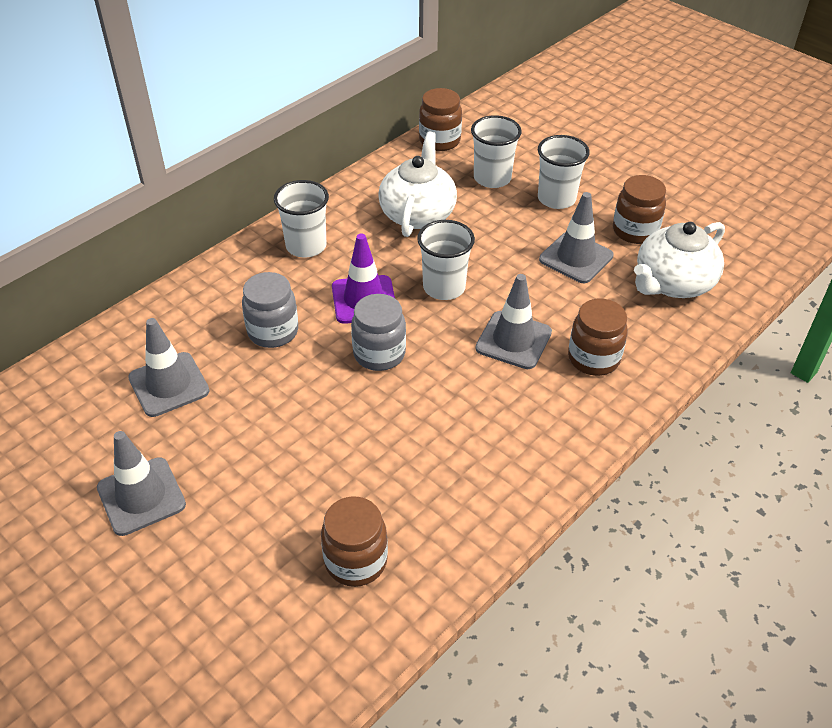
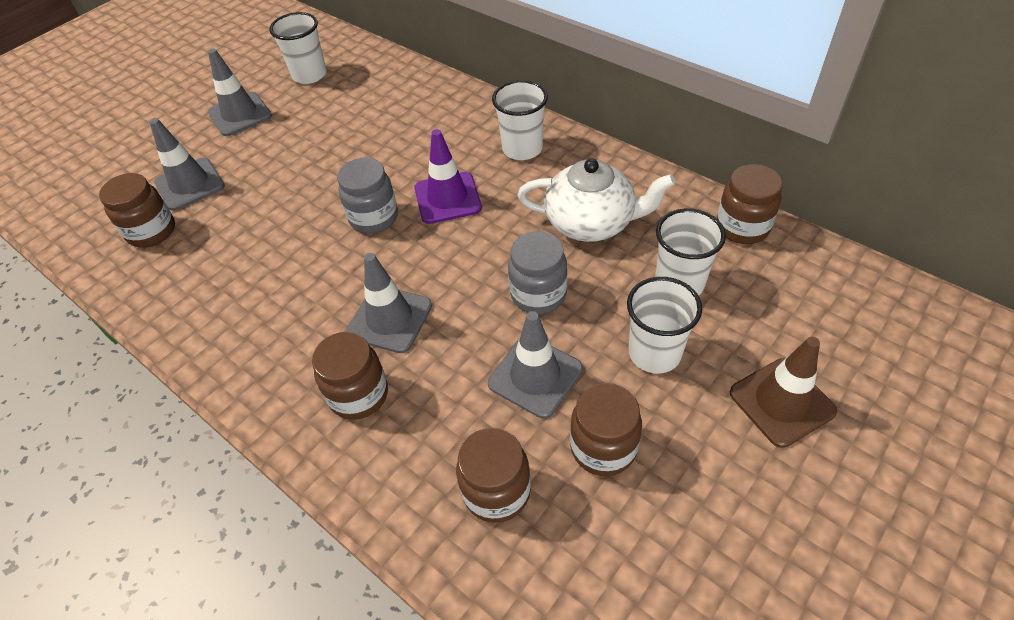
camera: 90 degrees right, 5 degrees up
grey traffic cone [128,318,209,417] -> grey traffic cone moved to [149,118,225,211]
grey jar [242,272,298,348] -> grey jar moved to [508,231,567,314]
white cup [417,220,475,300] -> white cup moved to [269,12,327,84]
white teapot [634,222,725,298] -> brown jar [456,428,531,523]
none -> brown traffic cone [730,337,837,448]

